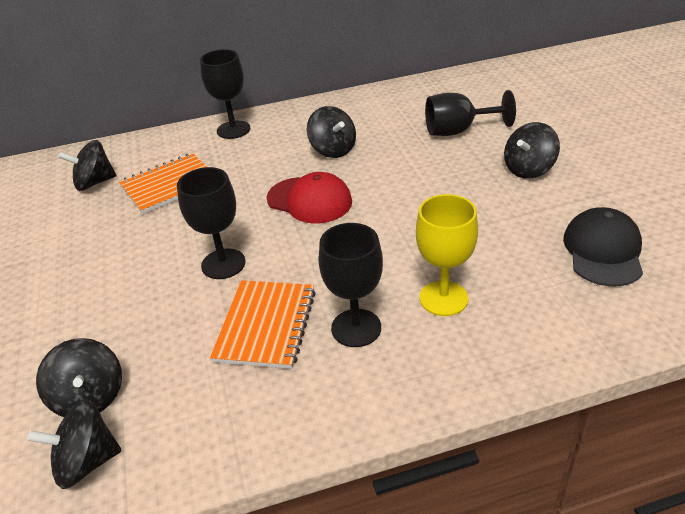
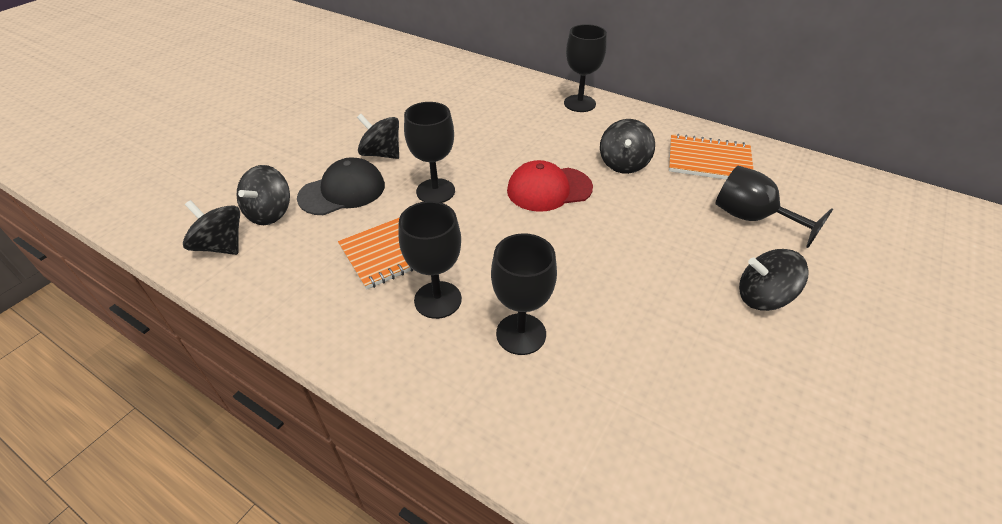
camera: 45 degrees right, 5 degrees up
black spinning top [59,140,117,191] -> black spinning top moved to [357,114,399,159]
orange notebook [119,153,207,214] -> orange notebook moved to [669,134,753,180]
red cap [267,172,352,223] -> red cap turned 90 degrees clockwise [507,160,593,212]
yellow goblet [416,194,478,316] -> black goblet [491,233,557,355]
black cap [563,207,643,287] -> black cap moved to [297,157,385,215]

